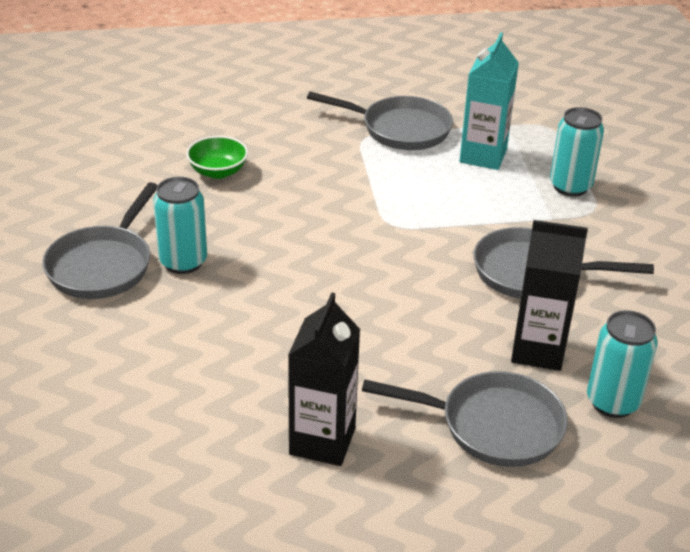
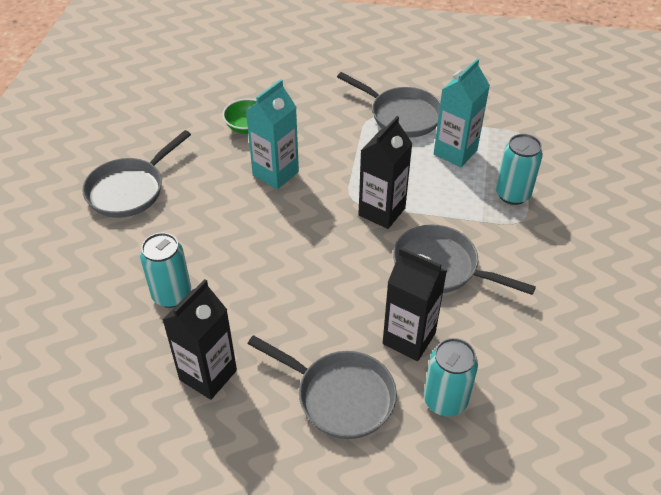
camera: 20 degrees right, 10 degrees up
turquoise can [153,177,207,274] -> turquoise can moved to [140,233,191,308]
none -> turquoise carton [246,79,299,190]
none -> black carton [358,116,413,229]

